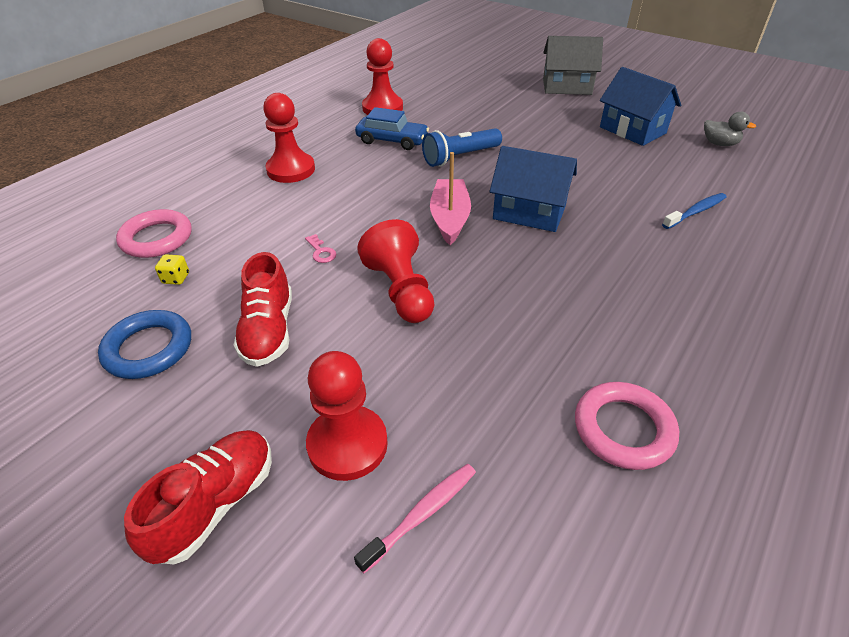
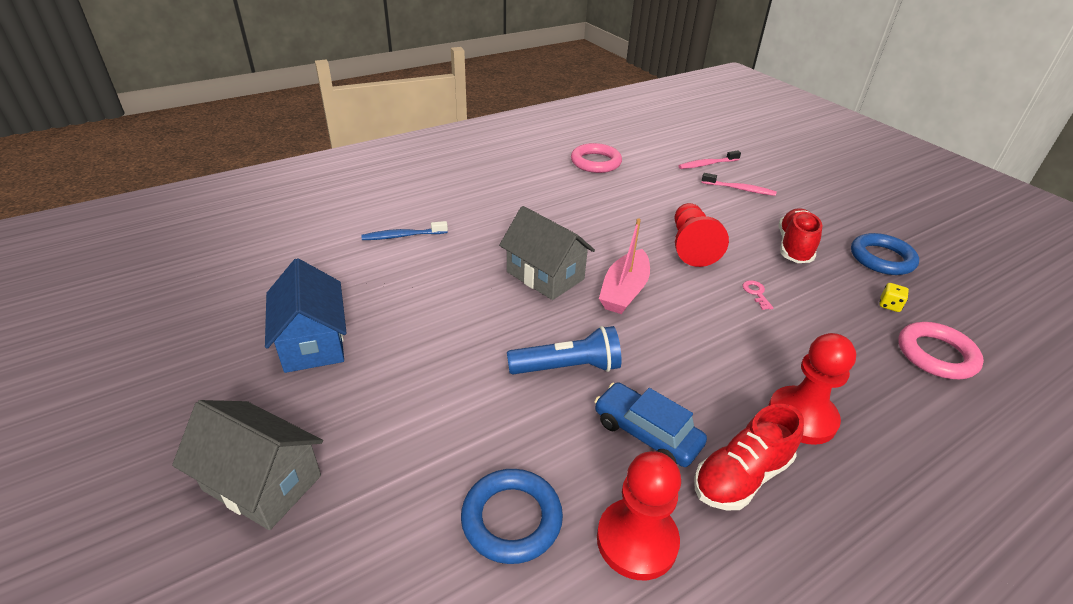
camera: 160 degrees left, 5 degrees down
red shoe [124,430,272,564] -> red shoe moved to [694,404,804,510]
red pawn [306,351,388,481] -> pink toothbrush [702,173,777,196]
blue house [490,146,577,232] -> grey house [499,206,595,300]
grey duck [704,112,756,146] -> none
none -> blue ring [461,469,563,564]

